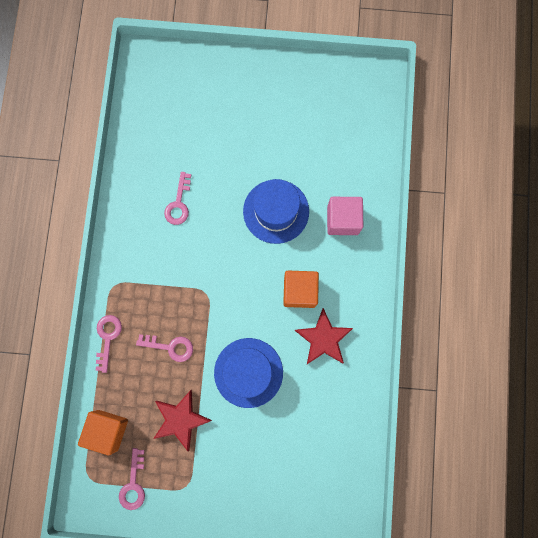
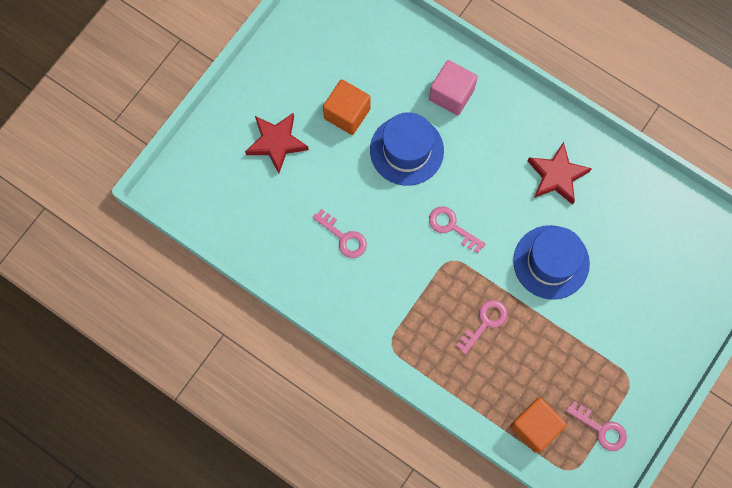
camera: 60 degrees left, 5 degrees down
pink key [95,315,122,373] -> pink key moved to [429,206,486,253]
red star [153,390,212,451] -> red star moved to [245,113,309,173]
orange cube [283,271,319,308] -> orange cube moved to [323,79,371,135]

